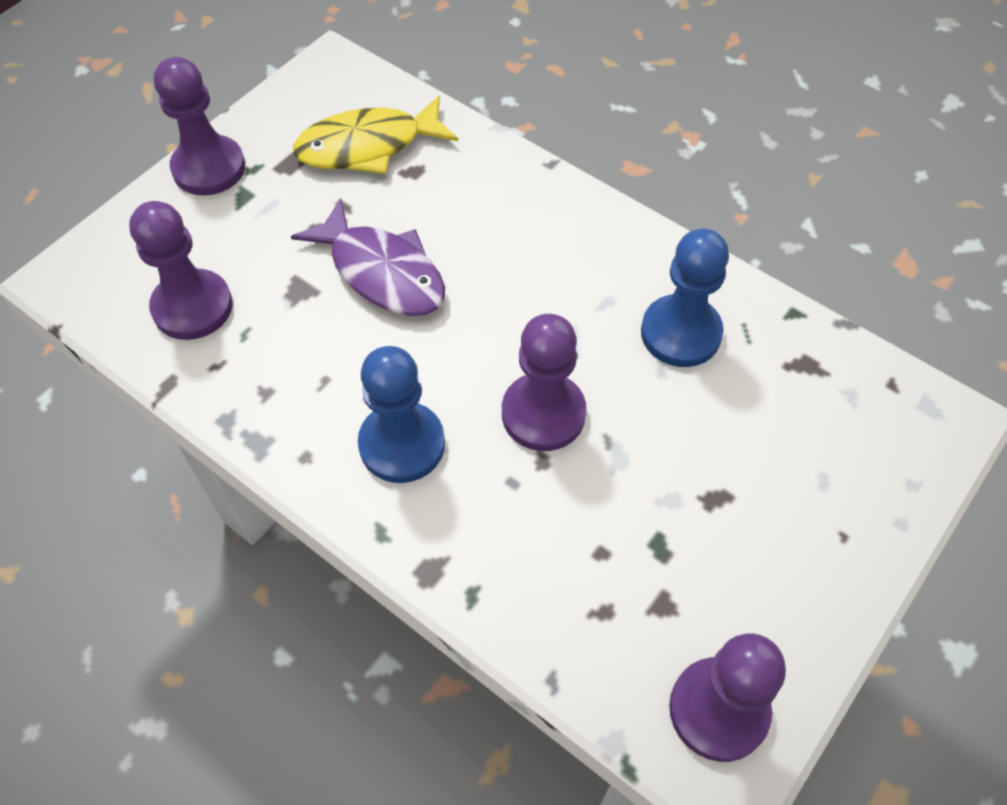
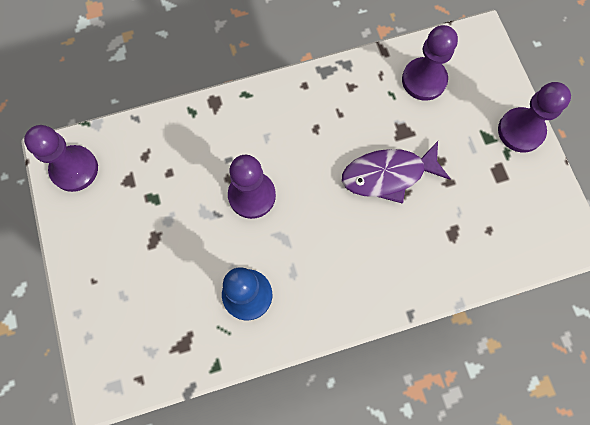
camera: 125 degrees right, 15 degrees up
yellow fish [293,95,458,174] -> none
blue pawn [358,346,445,483] -> none

